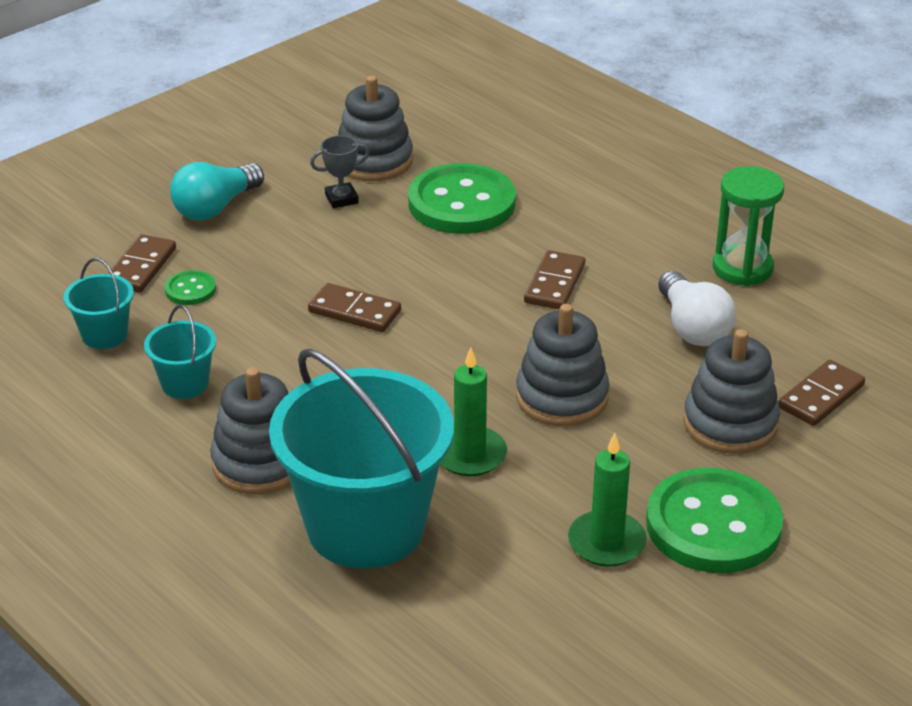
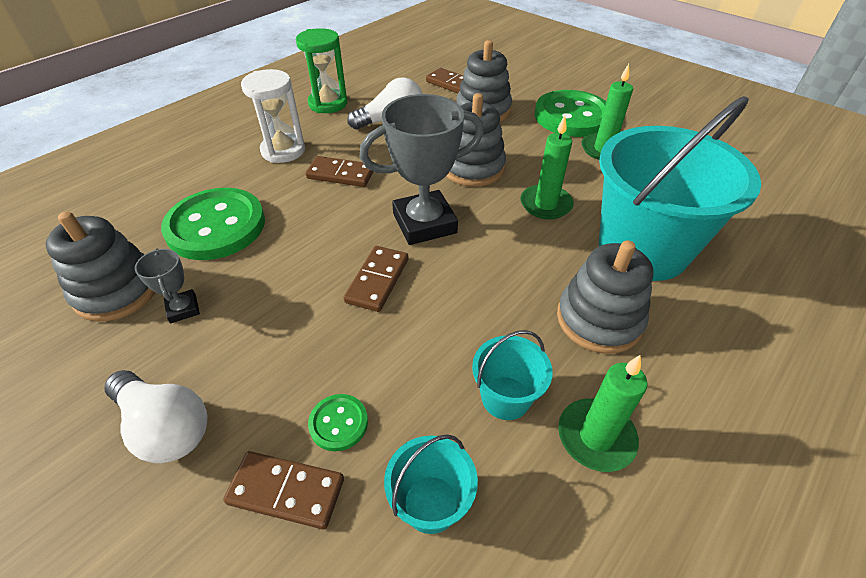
camera: 95 degrees left, 10 degrees up
turquoise light bulb [170,162,264,221] -> white light bulb [105,370,208,463]
none -> white hourglass [241,69,305,163]
none -> grey trophy [360,94,484,245]
none -> green candle [558,355,648,472]

